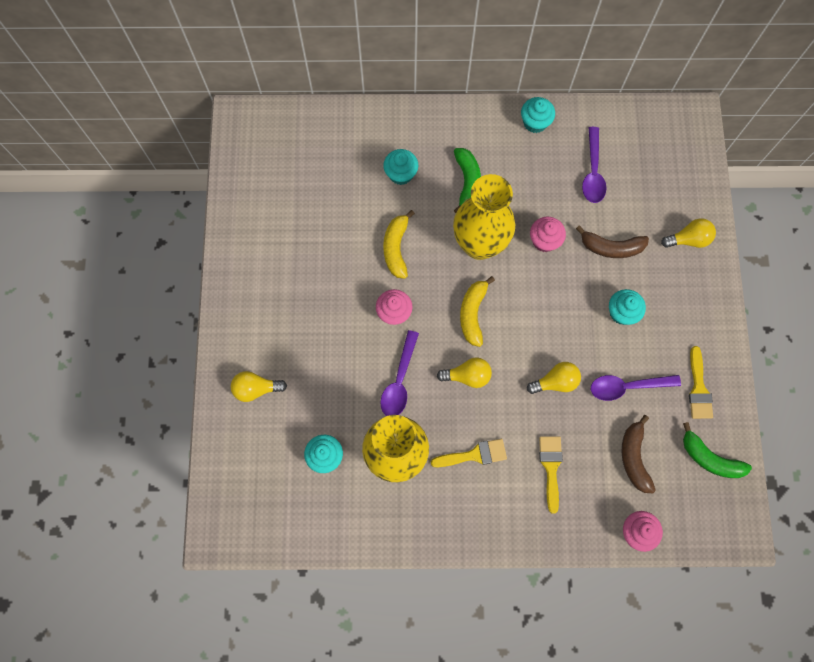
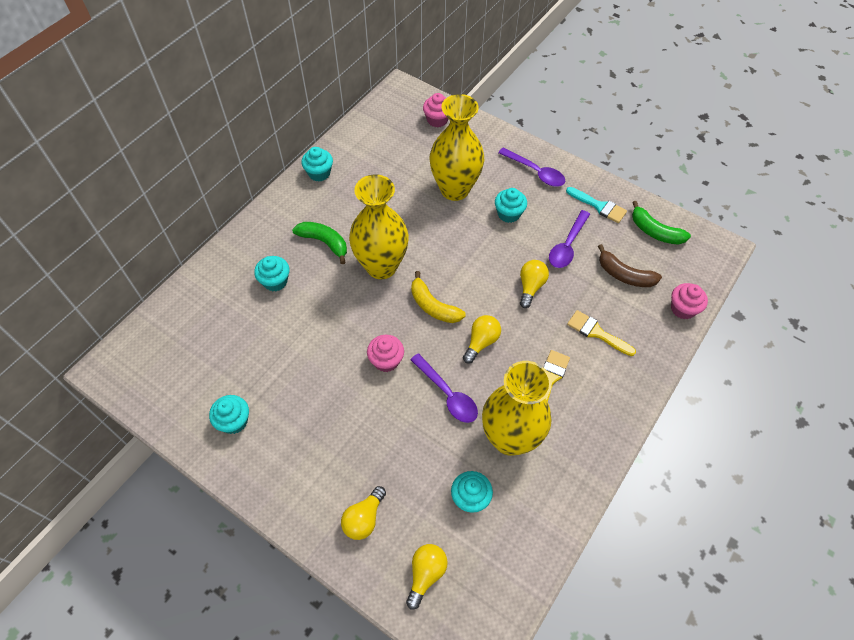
camera: 55 degrees left, 15 degrees down
yellow banana [383,210,415,279] -> none
pink cupcake [530,217,566,252] -> pink cupcake moved to [423,93,448,128]
brown banana [576,225,649,258] -> yellow vase [430,94,484,201]
purple spoon [582,127,607,203] -> purple spoon moved to [498,148,565,187]
yellow light bulb [661,218,716,248] -> yellow light bulb moved to [406,544,448,610]
green banana [683,422,752,478] -> green banana turned 60 degrees clockwise [632,201,691,245]
yellow brush [689,346,713,419] -> turquoise brush [566,187,627,223]
none -> turquoise cupcake [209,395,249,434]

